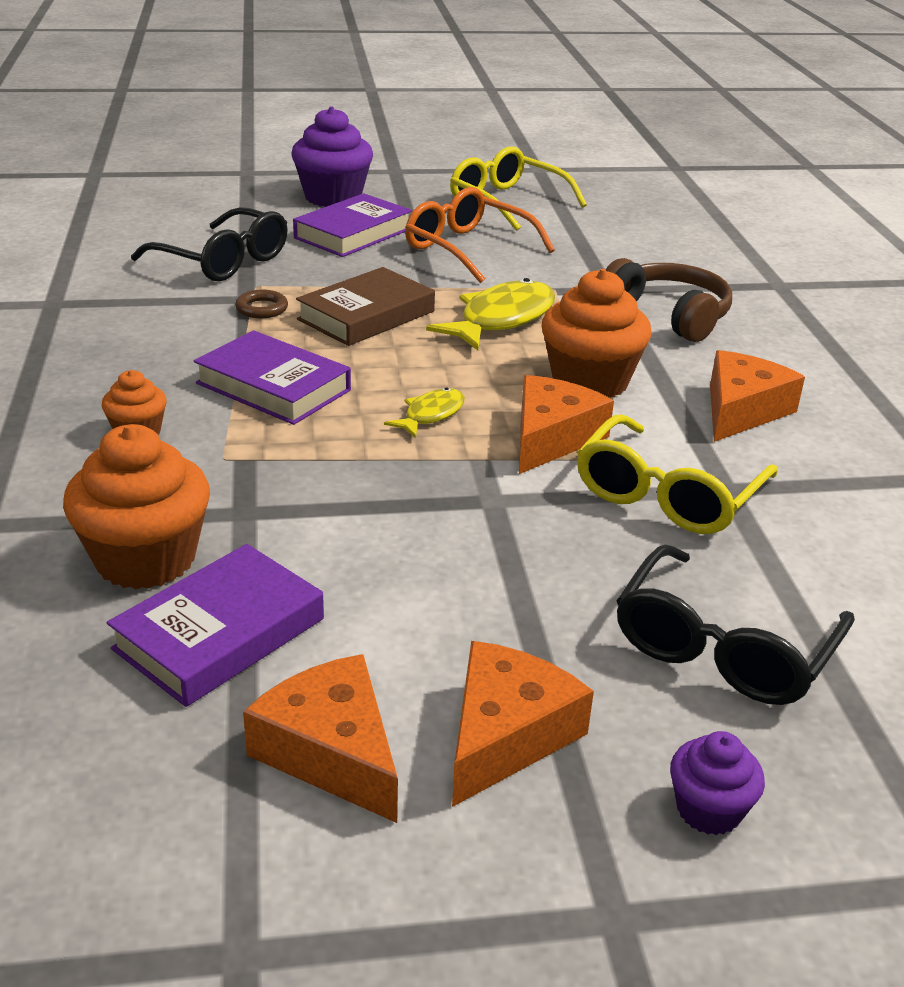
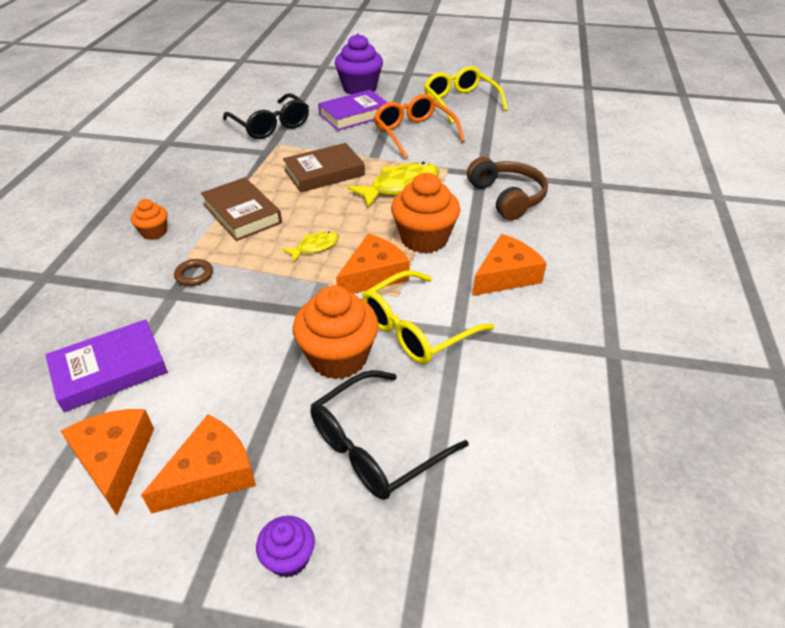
camera: 20 degrees right, 10 degrees up
orange cupcake [63,424,210,589] -> orange cupcake moved to [293,285,379,379]
purple book [194,330,351,425] -> brown book [201,177,282,241]
brown ring [235,290,288,318] -> brown ring moved to [174,259,213,286]

